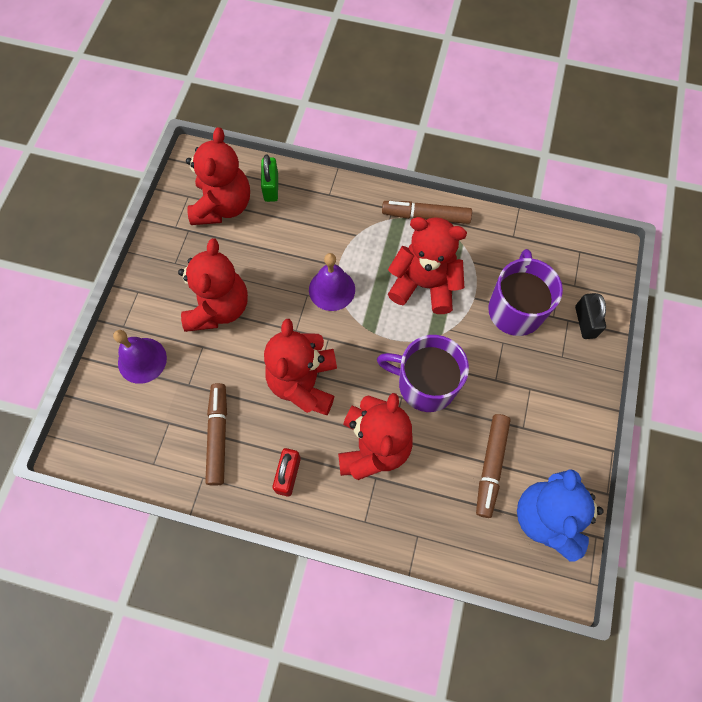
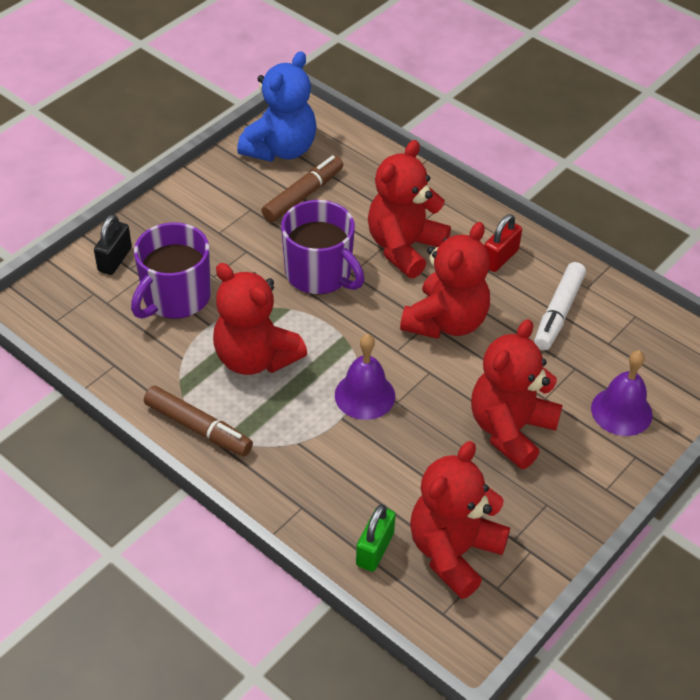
camera: 155 degrees left, 20 degrees down
brown marker [205,383,227,486] -> white marker [534,262,586,350]

